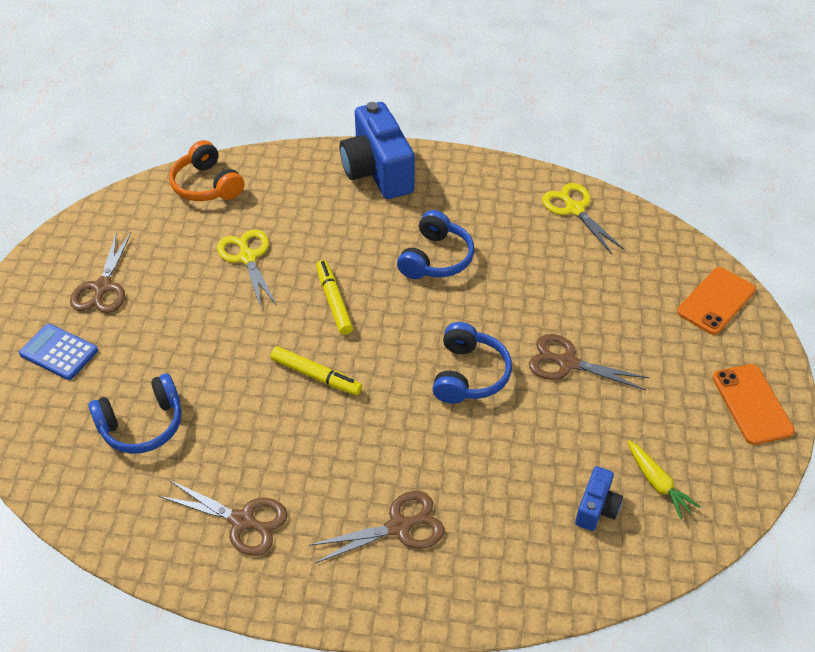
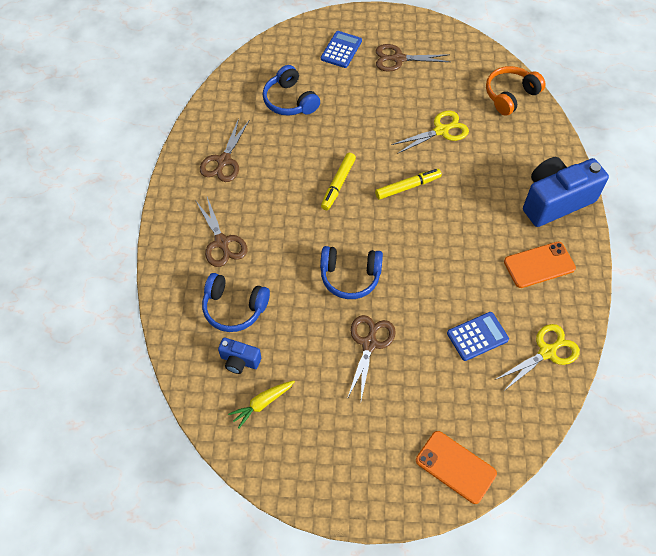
camera: 85 degrees right, 10 degrees up
blue headphones [397,210,474,279] -> blue headphones moved to [202,273,270,332]
orange phone [712,364,795,445] -> orange phone moved to [504,242,576,288]
none -> blue calculator [447,312,509,361]

